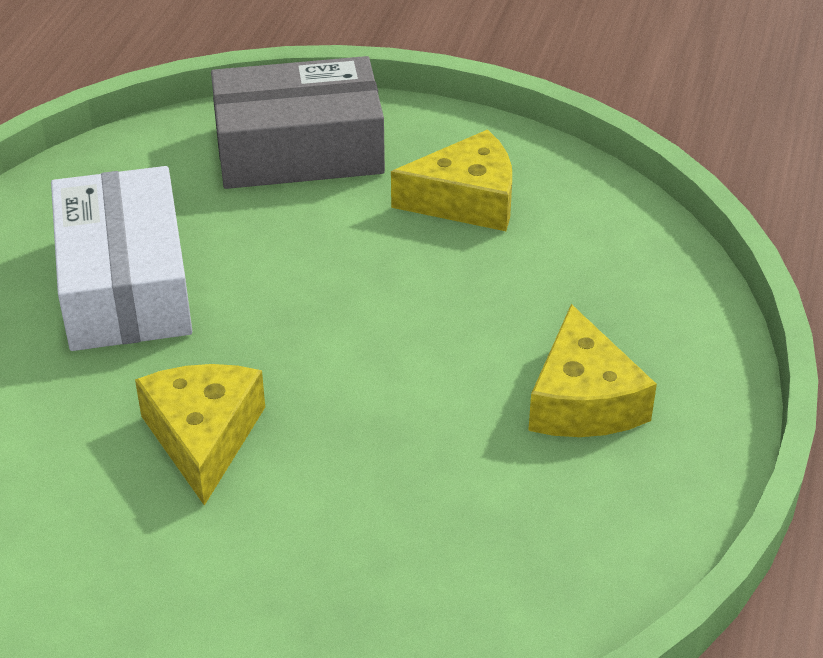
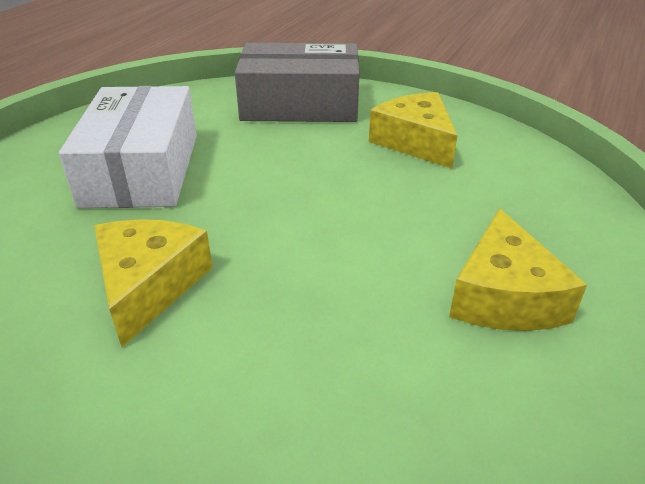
camera: 10 degrees right, 5 degrees down
yellow cheese [391,130,512,231] -> yellow cheese turned 120 degrees counterclockwise [369,92,458,169]

